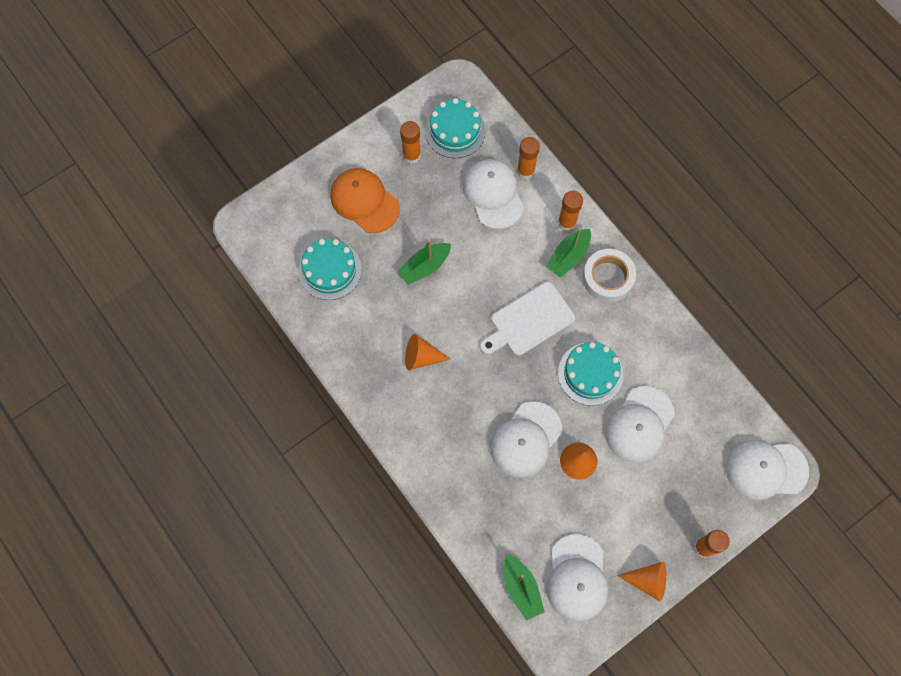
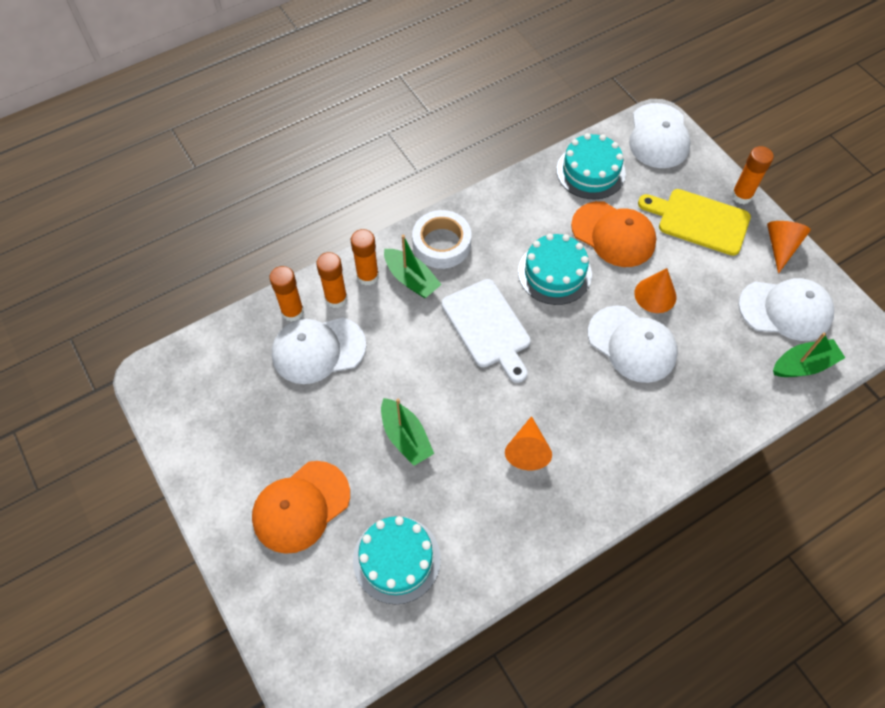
camera: 85 degrees left, 10 degrees down
orange glue stick [400,121,421,164] -> orange glue stick moved to [316,252,347,308]
turquoise cake [425,98,486,158] -> turquoise cake moved to [556,133,626,199]
white cap [605,386,675,463] -> orange cap [571,201,656,267]
none -> yellow cutting board [638,189,751,256]

